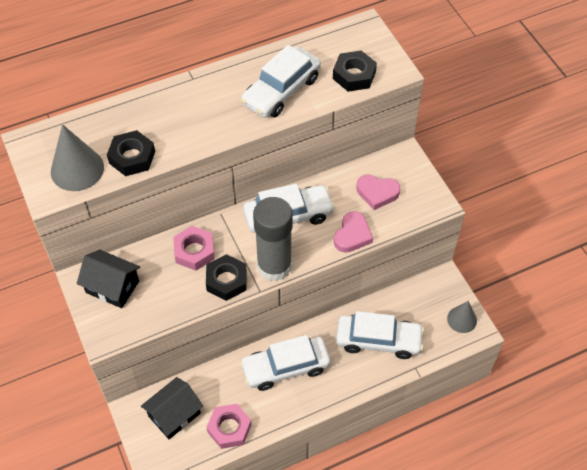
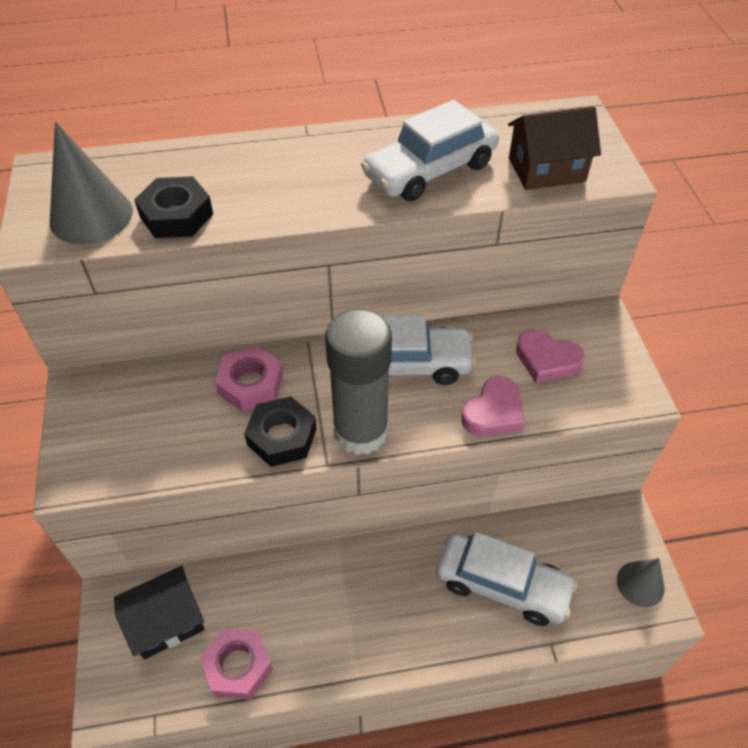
camera: 15 degrees right, 5 degrees down
black house [77,250,140,308] -> none
white car [240,335,330,391] -> none
black nut [333,50,377,92] -> brown house [508,106,601,190]

